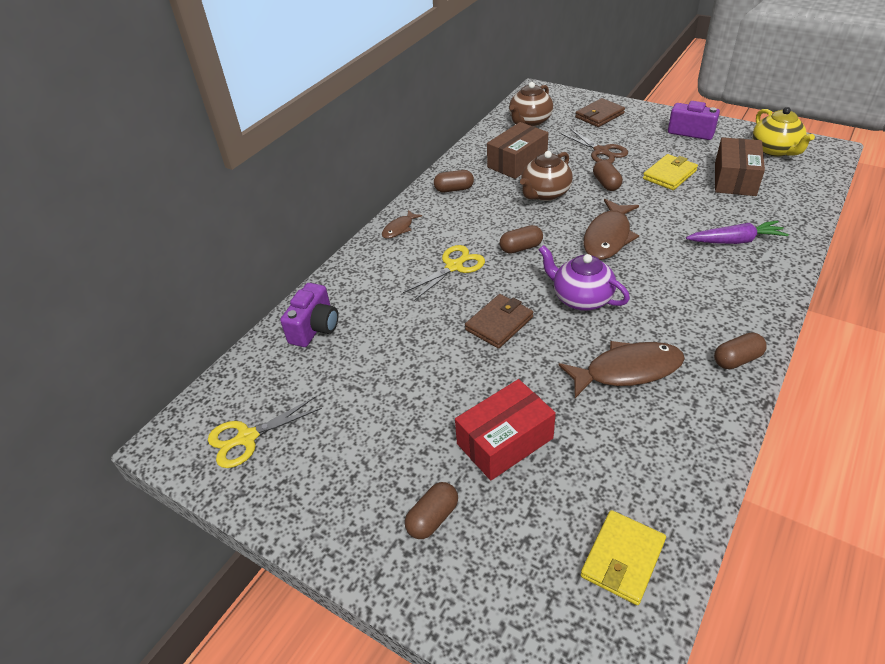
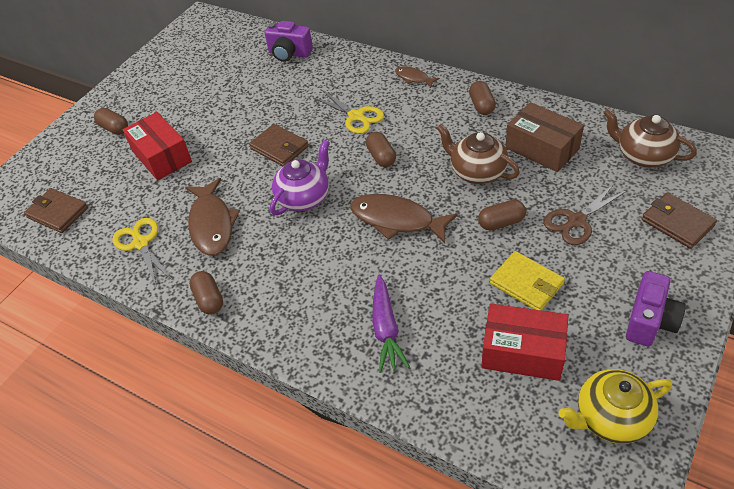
camera: 90 degrees right, 5 degrees up
yellow scissors [208,397,322,468] -> yellow scissors moved to [113,218,172,287]
yellow wallet [581,510,666,605] -> brown wallet [24,188,88,233]
brown box [715,137,765,196] -> red box [481,303,568,381]

